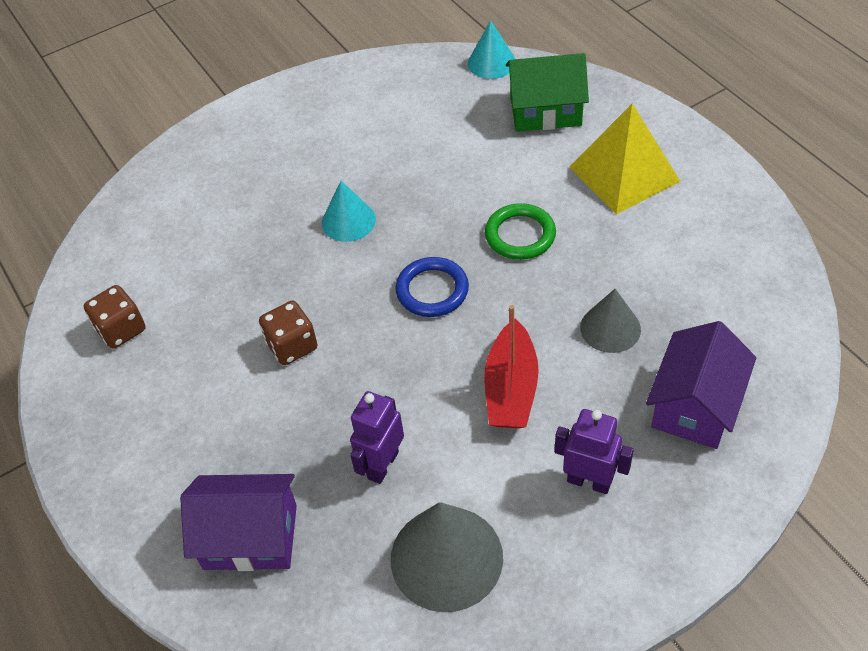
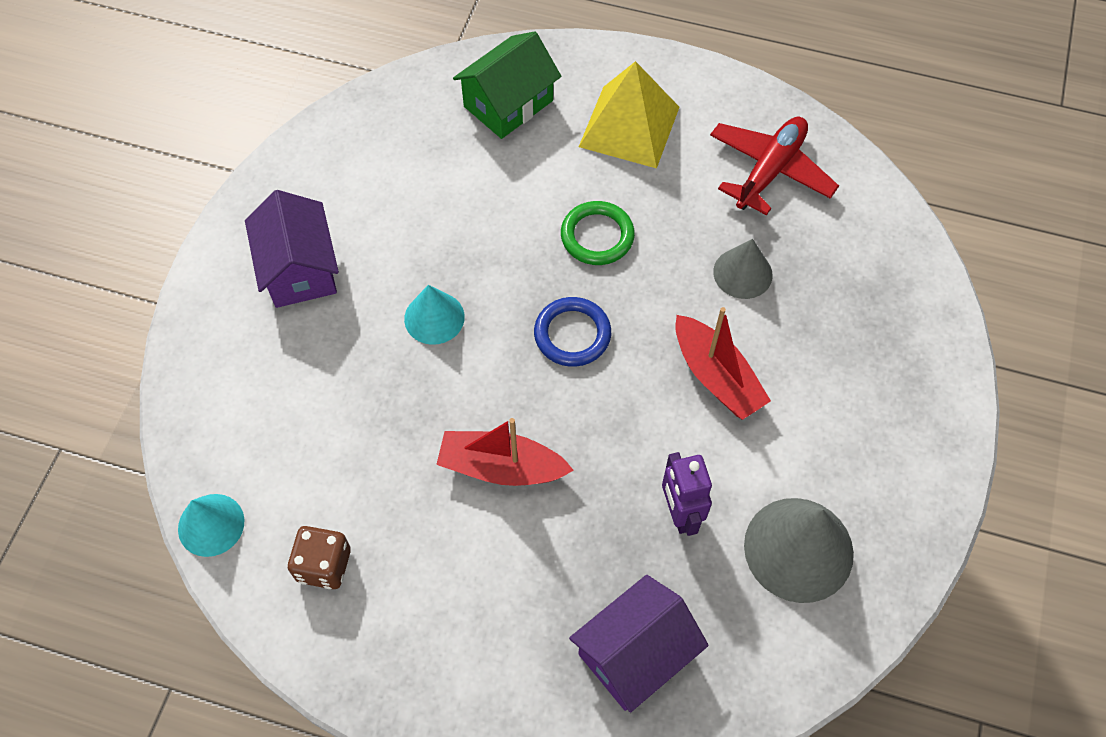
camera: 45 degrees left, 10 degrees up
brown dice [259,301,318,365] -> red boat [436,418,574,486]
turquoise cone [468,20,515,79] -> turquoise cone moved to [178,494,244,557]
purple robot [555,409,634,494] -> none
purple house [646,321,756,449] -> purple house moved to [245,190,339,308]
none -> red plane [710,117,839,215]

